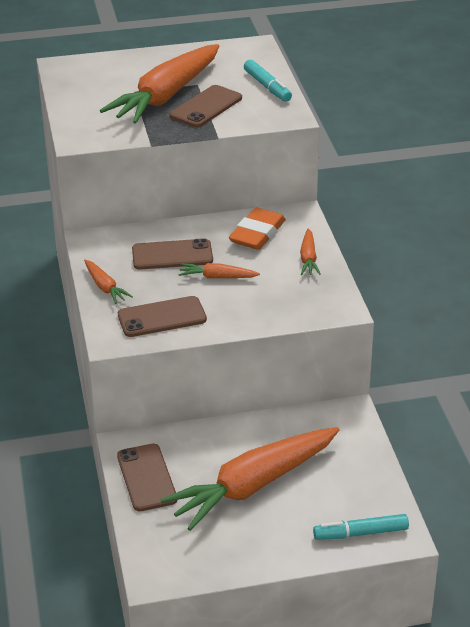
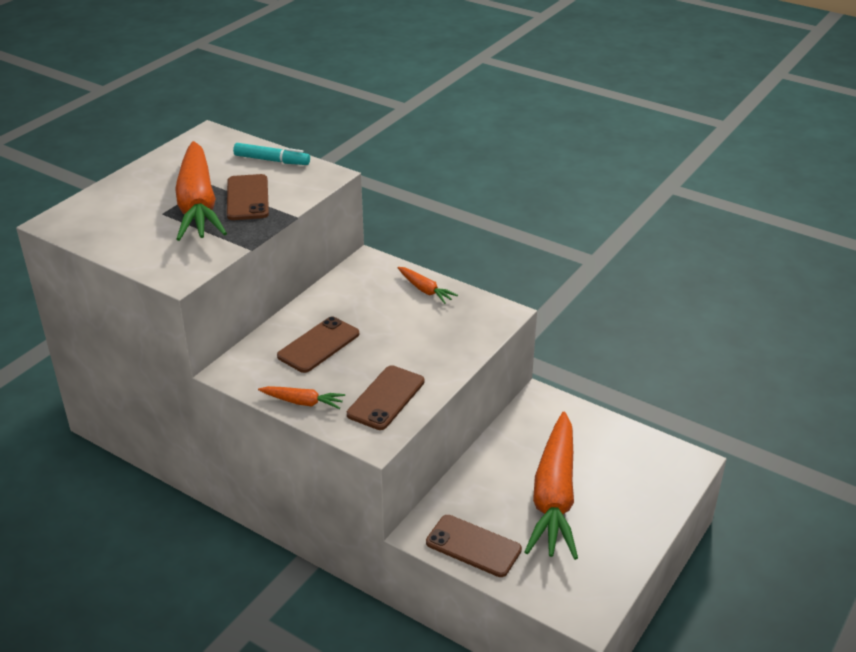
camera: 45 degrees left, 0 degrees up
orange carrot [179,263,260,278] -> none
orange eraser [229,207,286,250] -> none
turquoise marker [313,514,409,540] -> none

